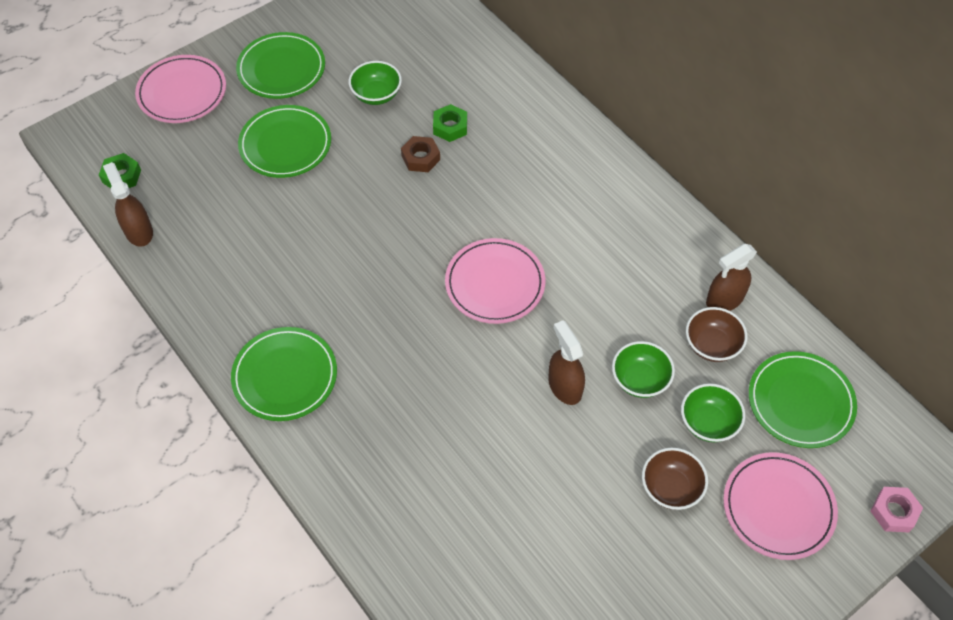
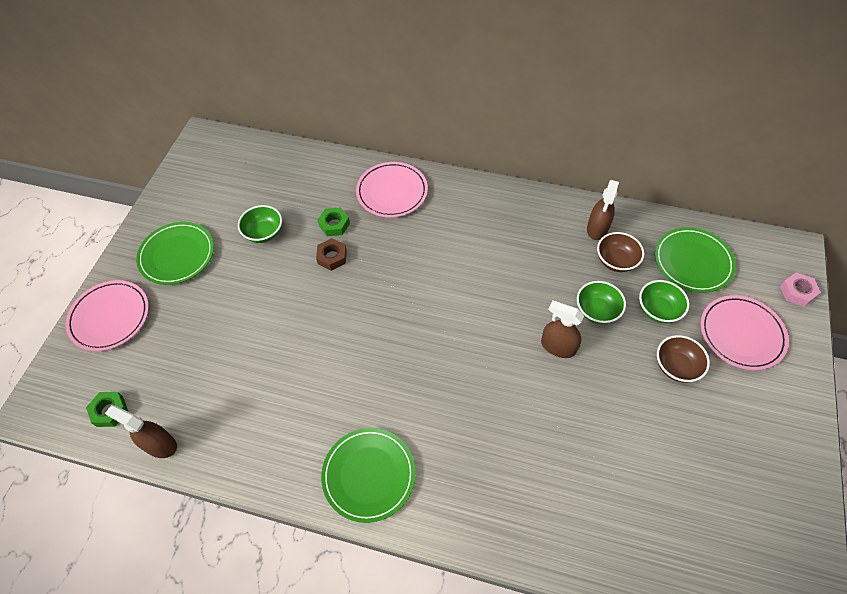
camera: 35 degrees left, 0 degrees up
green plate [238,105,331,178] -> none
pink plate [445,238,545,324] -> pink plate moved to [356,162,428,218]

